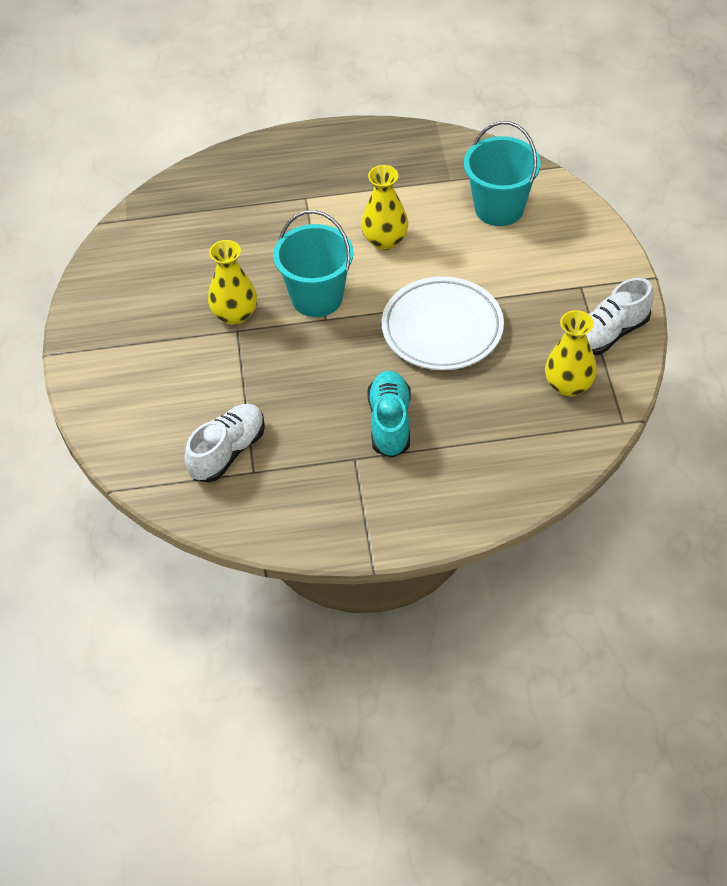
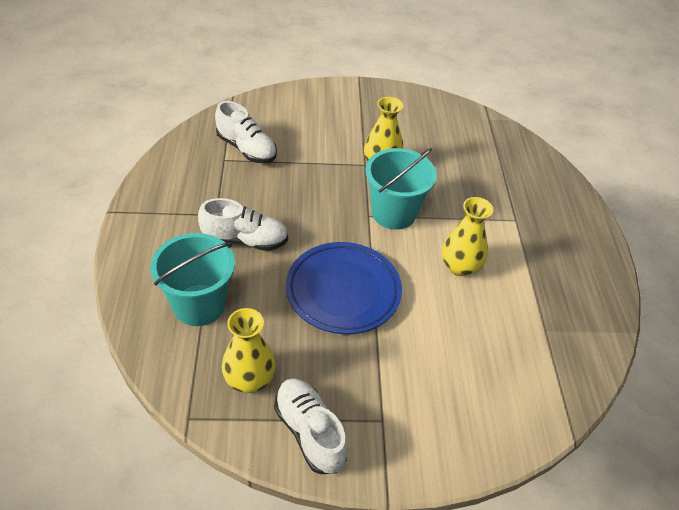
camera: 90 degrees right, 5 degrees down
turquoise shoe [368,371,411,458] -> white shoe [198,198,288,251]
white plate [382,276,504,370] -> blue plate [286,242,402,334]
turquoise bucket [464,121,541,226] -> turquoise bucket moved to [150,233,235,326]

